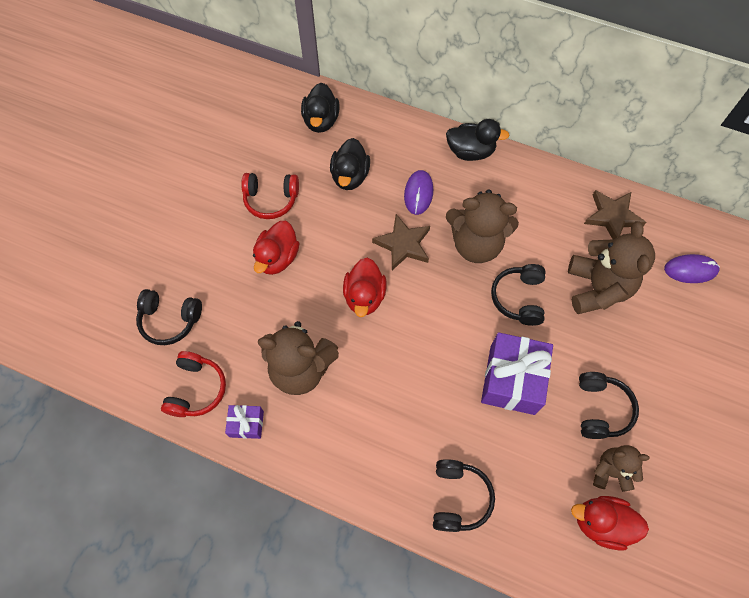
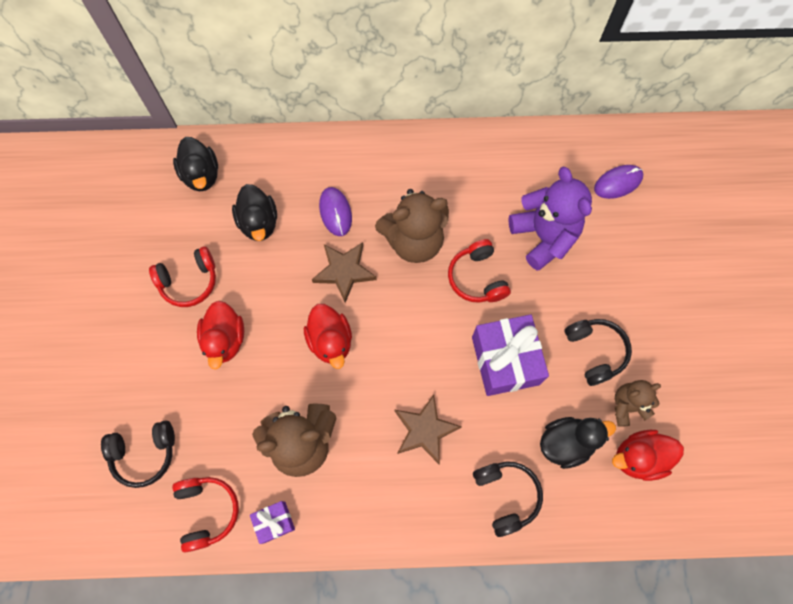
camera: 25 degrees left, 5 degrees up
black duck [446,119,510,161] -> black duck moved to [540,417,616,469]
black headphones [491,264,546,326] -> red headphones [448,239,511,303]
brown teddy bear [568,221,655,314] -> purple teddy bear [509,167,592,271]
brown star [584,190,646,239] -> brown star moved to [395,394,462,464]

